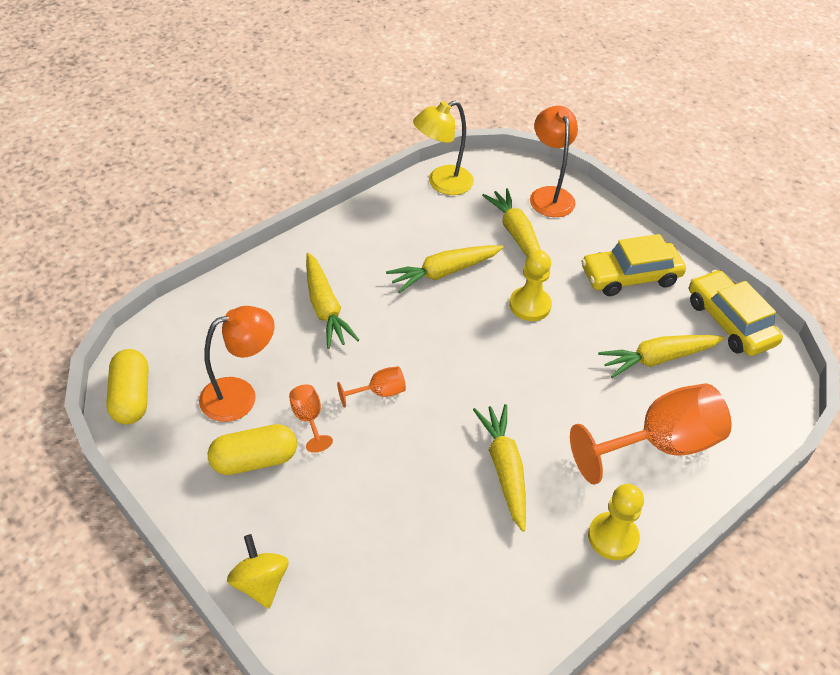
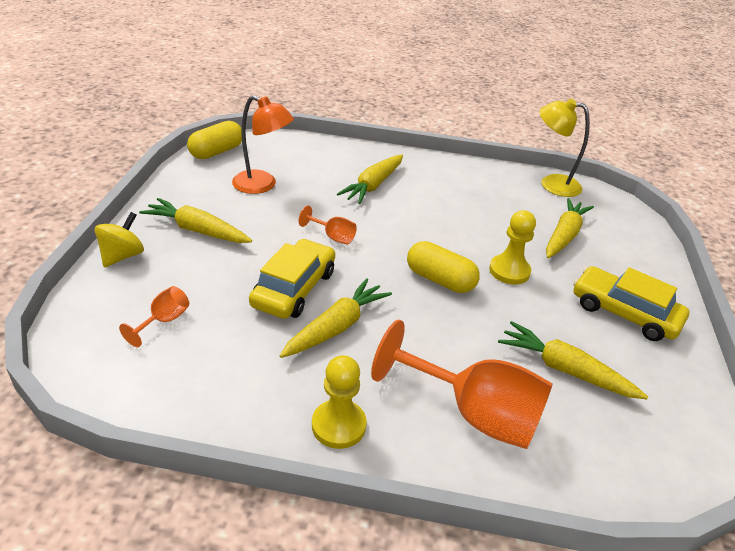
camera: 50 degrees right, 10 degrees down
yellow capsule [208,424,297,475] -> yellow capsule moved to [407,241,480,293]
orange goblet [289,384,333,453] -> orange goblet moved to [119,286,189,347]
yellow carrot [386,245,503,293] -> yellow carrot moved to [139,198,252,243]
orange lamp [530,106,578,217] -> none
yellow car [689,270,783,356] -> yellow car moved to [249,239,335,319]

